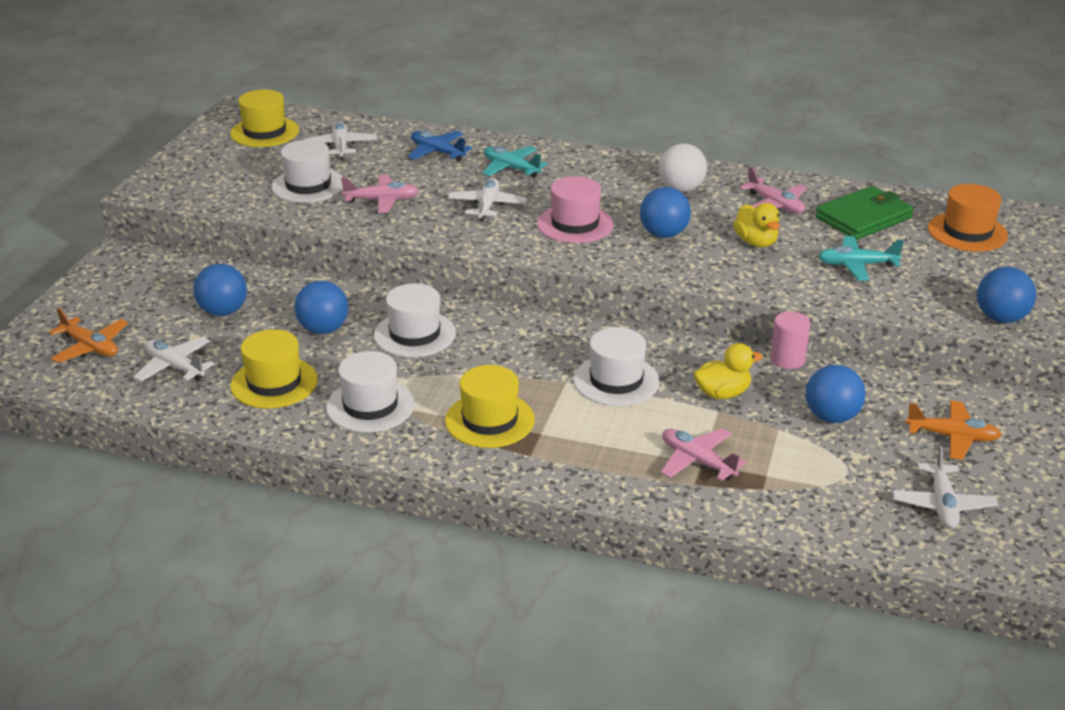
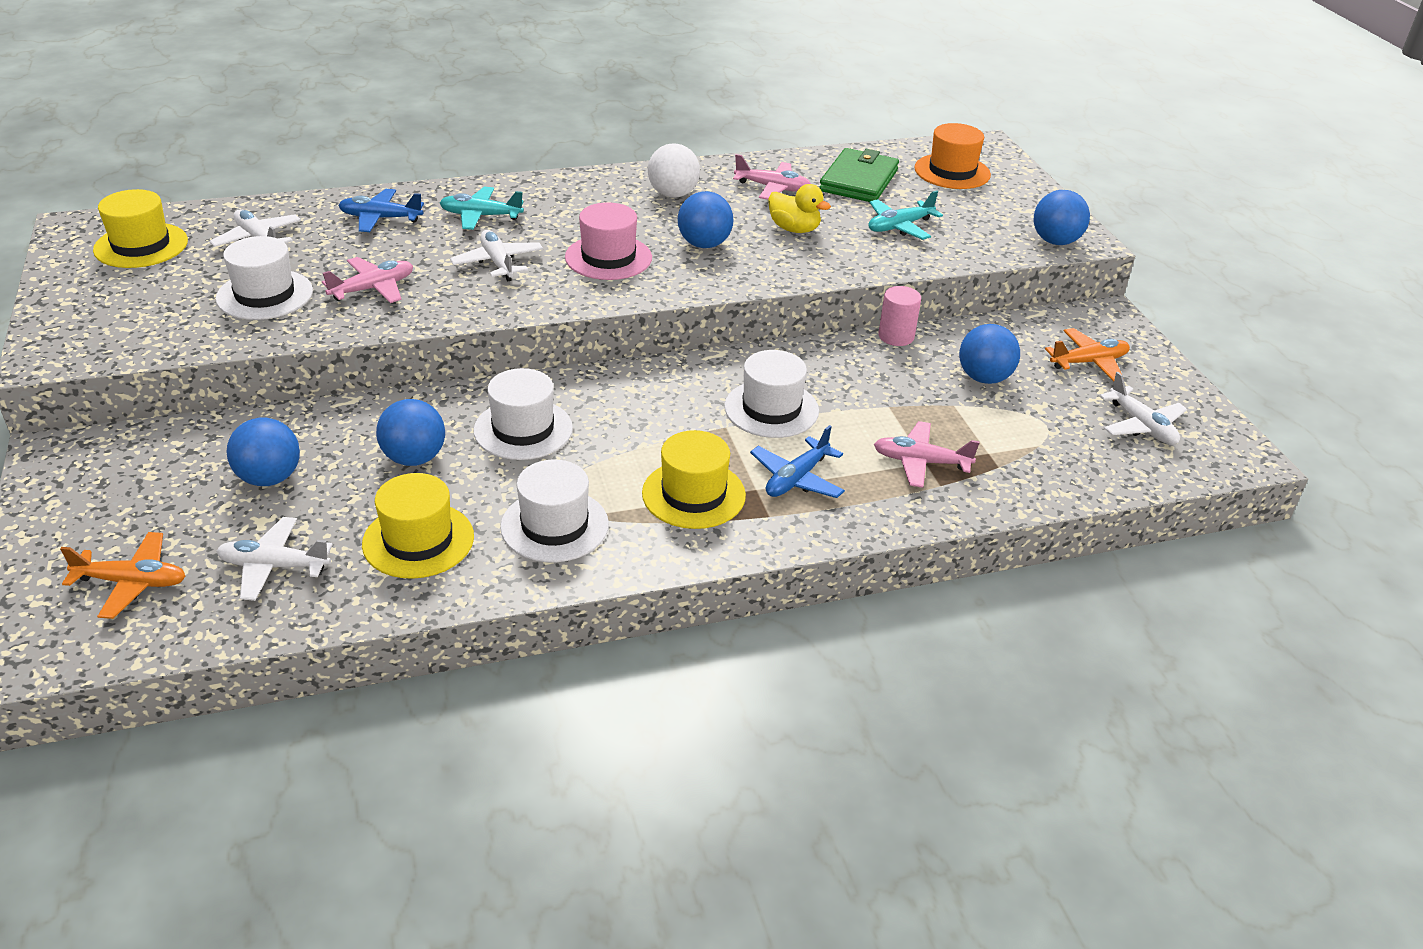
camera: 35 degrees left, 5 degrees up
yellow duck [693,343,762,399] -> none
none -> blue plane [750,425,845,498]

